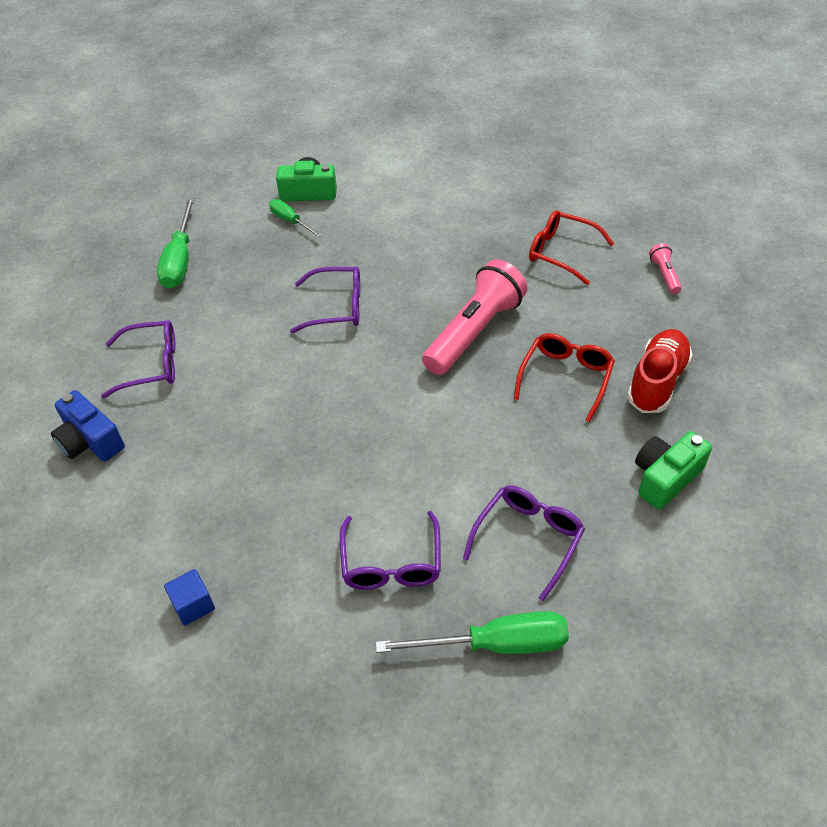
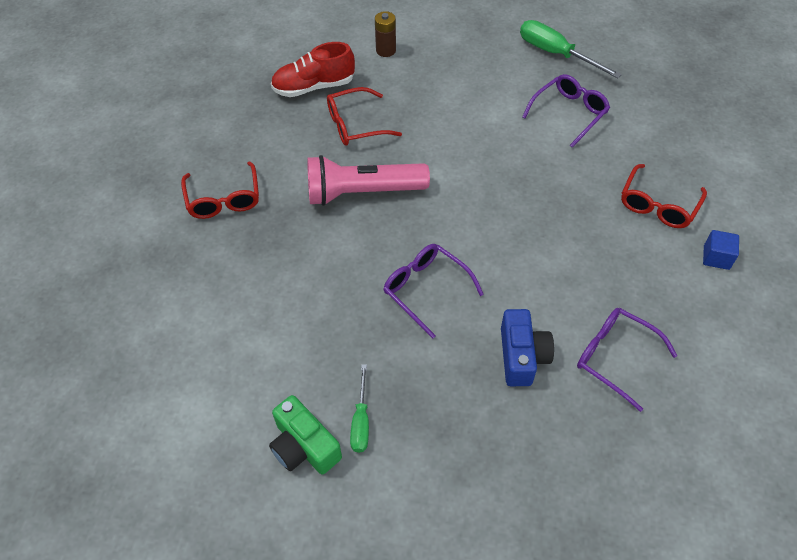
camera: 135 degrees left, 5 degrees up
blue camera [51,390,125,461] -> blue camera moved to [501,309,554,386]
green screwdriver [157,197,195,289] -> none
blue cube [164,569,215,625] -> blue cube moved to [703,230,739,270]
purple glasses [463,485,585,601] -> none
green camera [635,431,712,509] -> brown battery [375,11,396,57]
pink flashlight [649,243,682,294] -> none
none -> red glasses [621,164,707,228]

